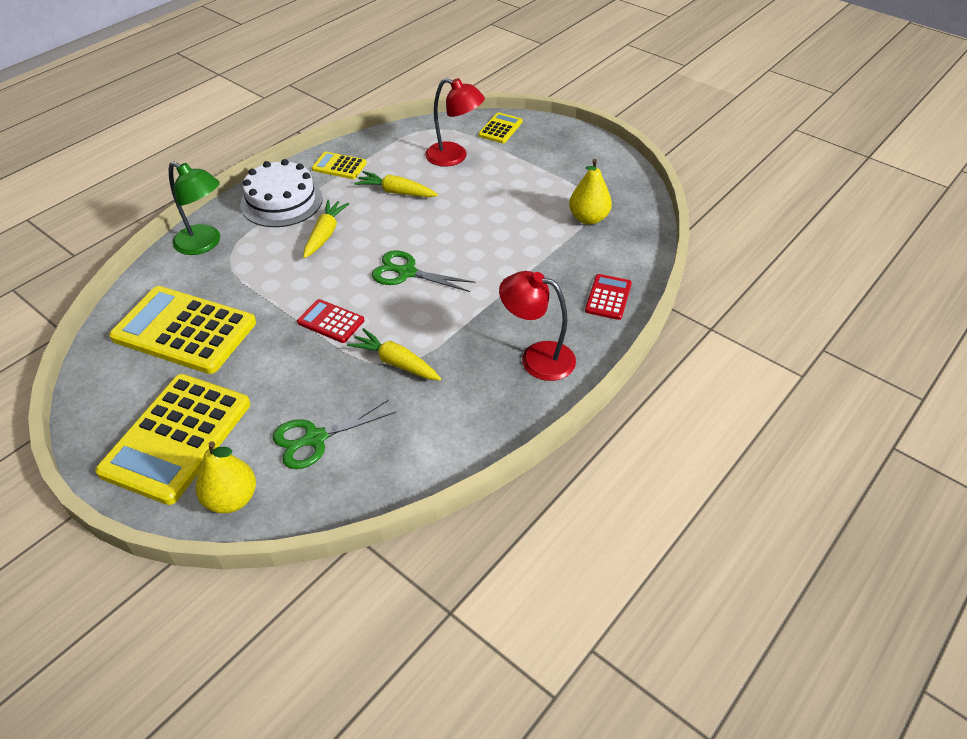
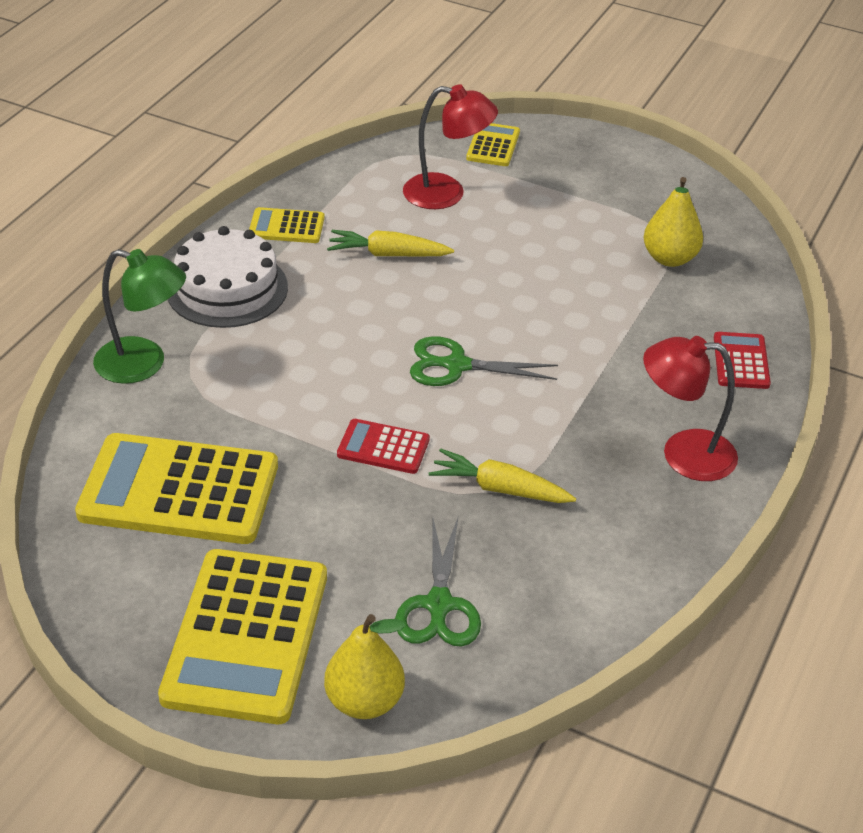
camera: 15 degrees left, 5 degrees down
green scissors [273,400,396,469] -> green scissors turned 45 degrees counterclockwise [395,518,481,647]
yellow carrot [303,200,349,258] -> none

